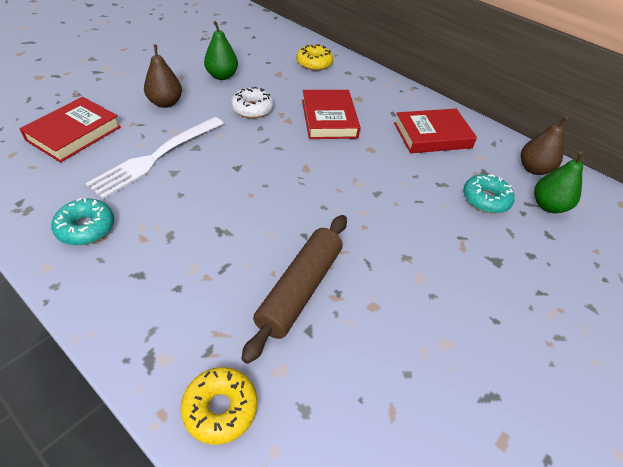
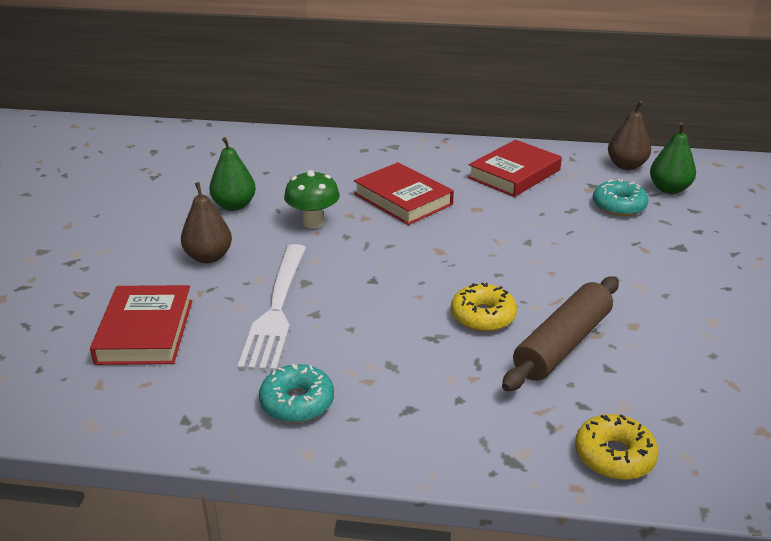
camera: 30 degrees left, 15 degrees down
white donut [231,87,274,118] -> green mushroom [284,170,340,229]
brown rolling pin [241,215,347,364] -> brown rolling pin turned 45 degrees clockwise [502,276,619,391]
yellow donut [296,44,333,71] -> yellow donut moved to [451,283,517,332]

